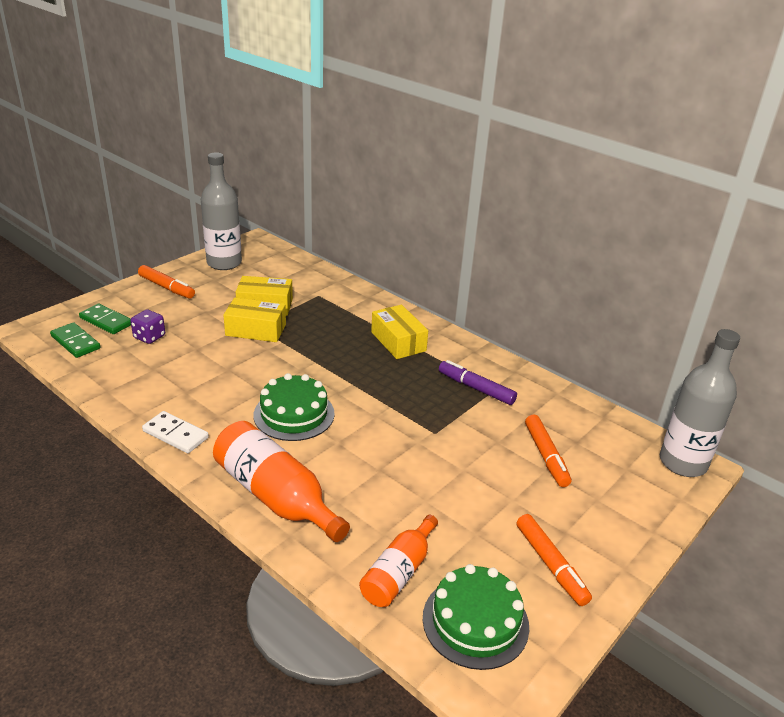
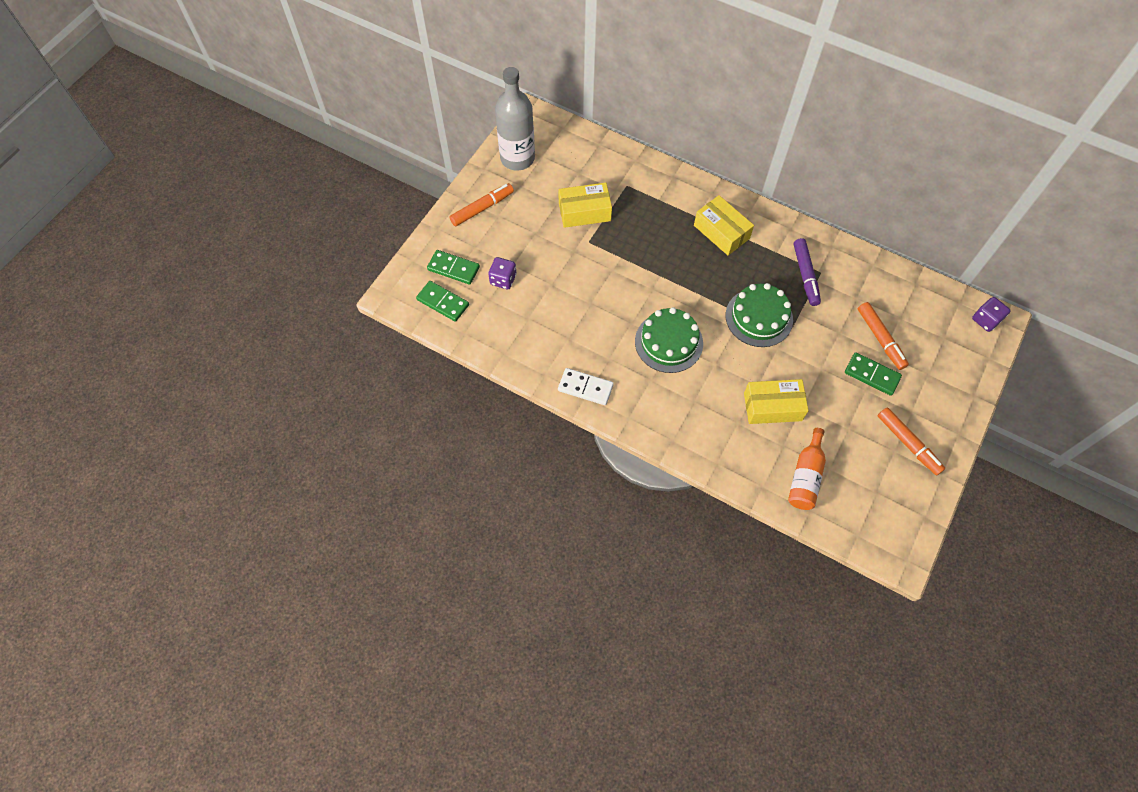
camera: 10 degrees left, 30 degrees up
orange marker [138,265,195,299] -> orange marker turned 60 degrees counterclockwise [450,183,514,226]
orange bottle [213,421,350,542] -> none
yellow box [223,297,286,342] -> yellow box moved to [744,379,809,424]
green cake [423,564,529,670] -> green cake moved to [726,283,793,347]
purple marker [439,360,517,405] -> purple marker turned 120 degrees counterclockwise [793,238,821,306]
grey bottle [660,329,740,477] -> purple dice [972,297,1010,332]
none -> green domino [845,352,902,396]

